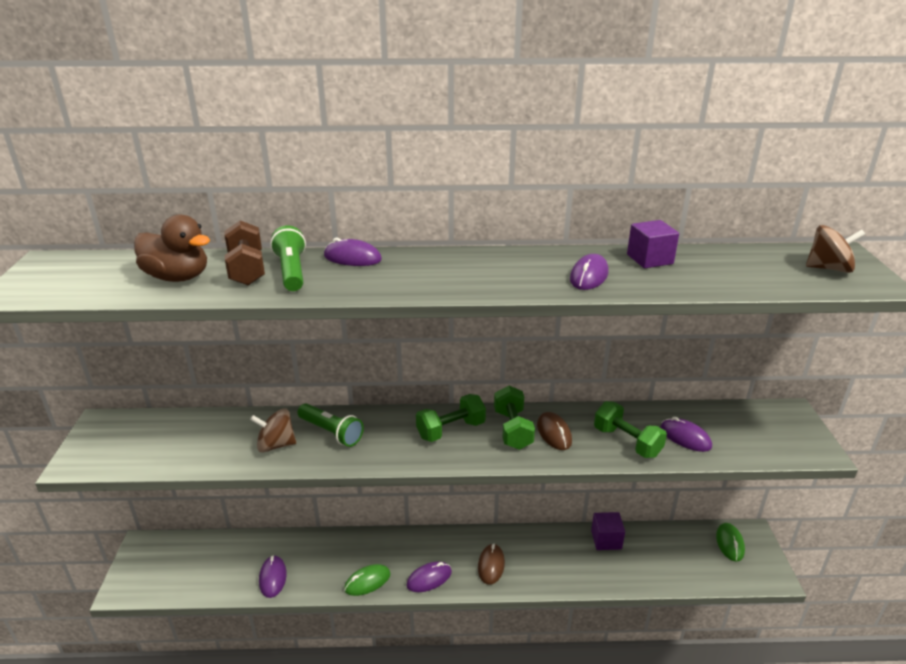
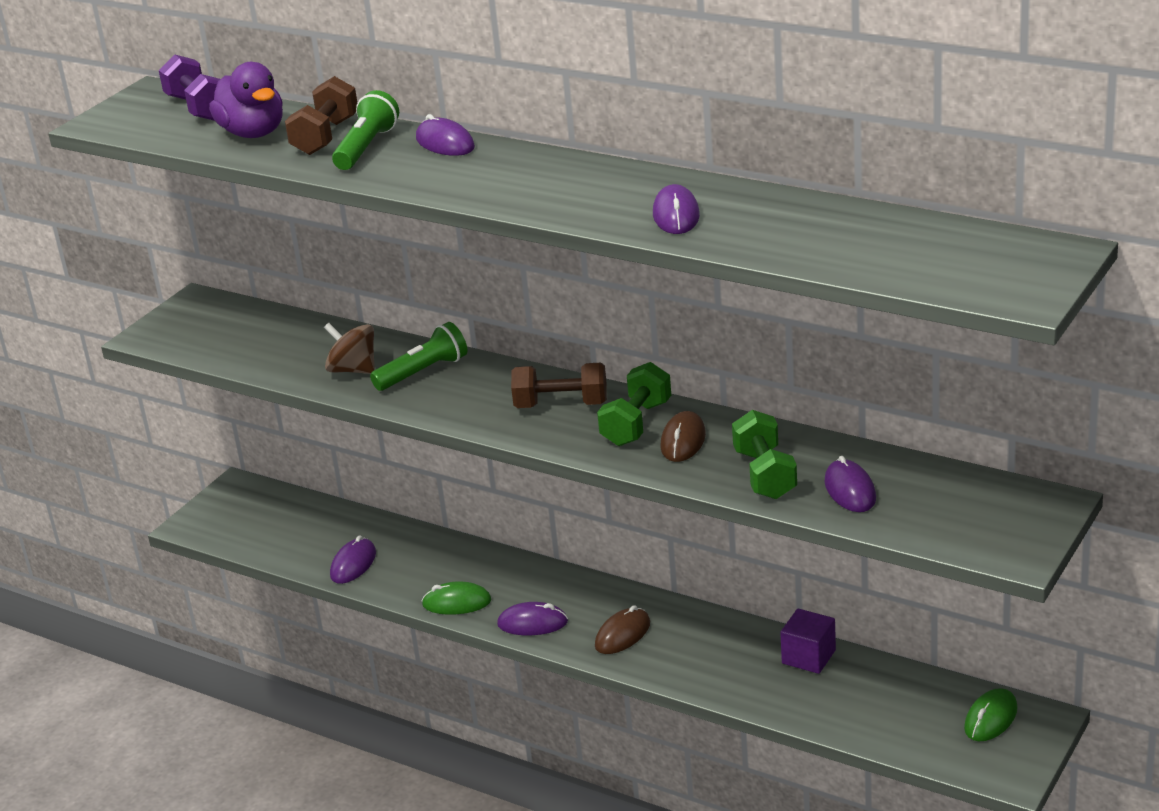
camera: 35 degrees right, 0 degrees up
brown duck [134,214,210,282] -> purple duck [209,62,283,138]
green flashlight [298,403,364,447] -> green flashlight turned 105 degrees counterclockwise [370,322,467,391]
green dumbbell [416,394,486,442] -> brown dumbbell [511,363,607,408]
purple mouse [570,254,608,290] -> purple mouse turned 60 degrees counterclockwise [653,184,700,234]
purple cube [627,220,679,268] -> none
brown spinning top [806,225,866,273] -> none
none -> purple dumbbell [159,54,220,120]

